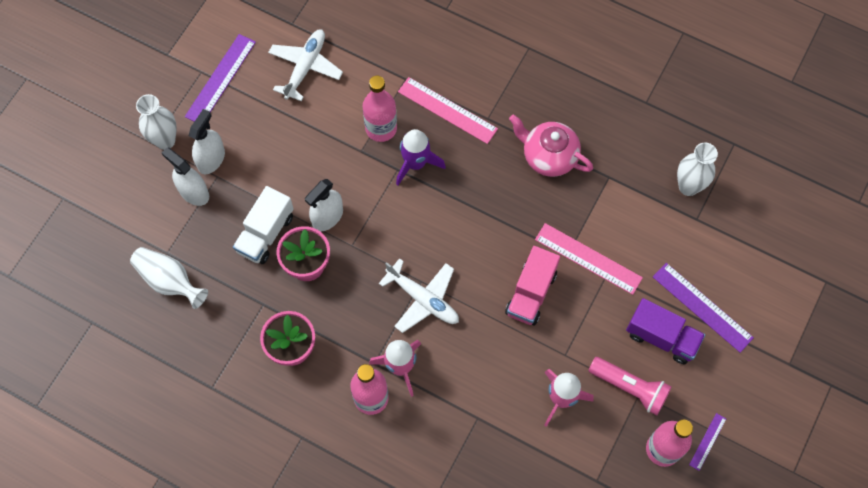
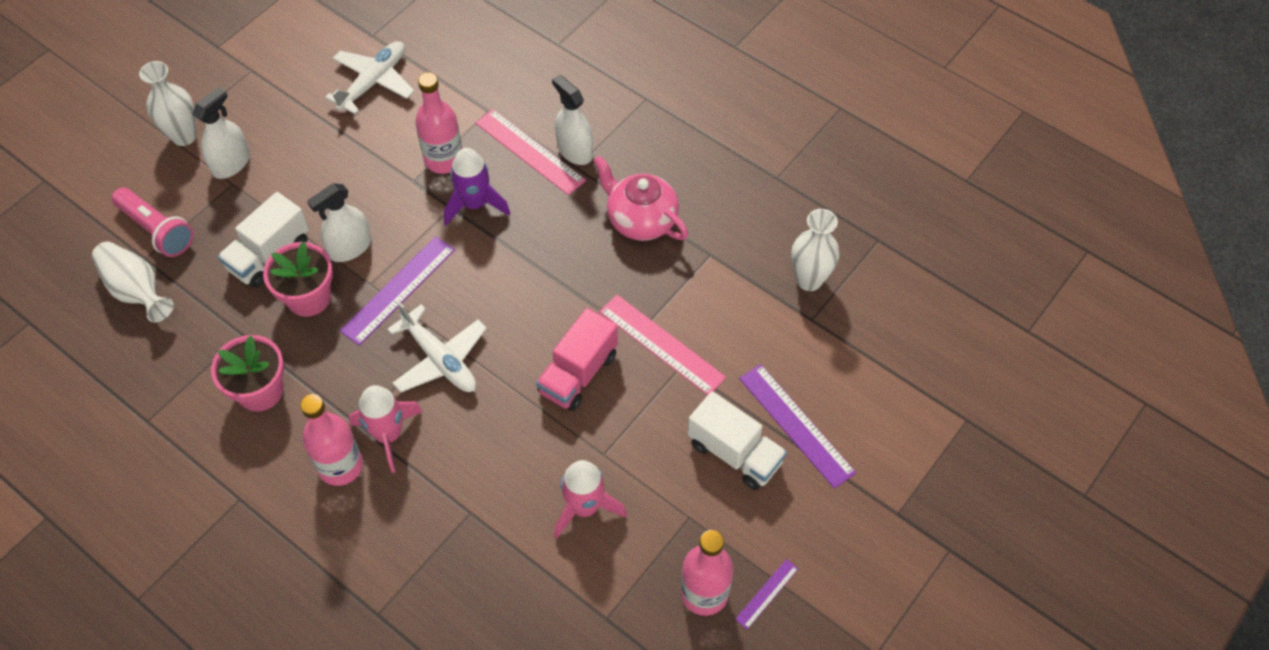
camera: 10 degrees right, 10 degrees down
white spray bottle [162,147,209,206] -> white spray bottle moved to [552,75,593,165]
purple ruler [185,34,256,122] -> purple ruler moved to [340,236,455,346]
pink flashlight [588,357,671,415] -> pink flashlight moved to [112,188,194,257]
purple truck [626,298,705,364] -> white truck [688,391,787,490]

